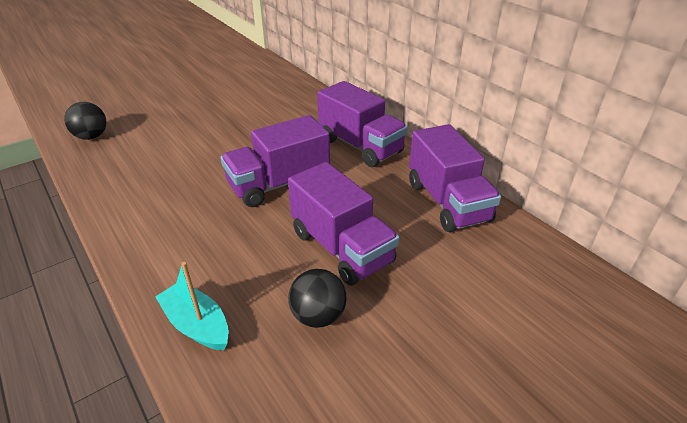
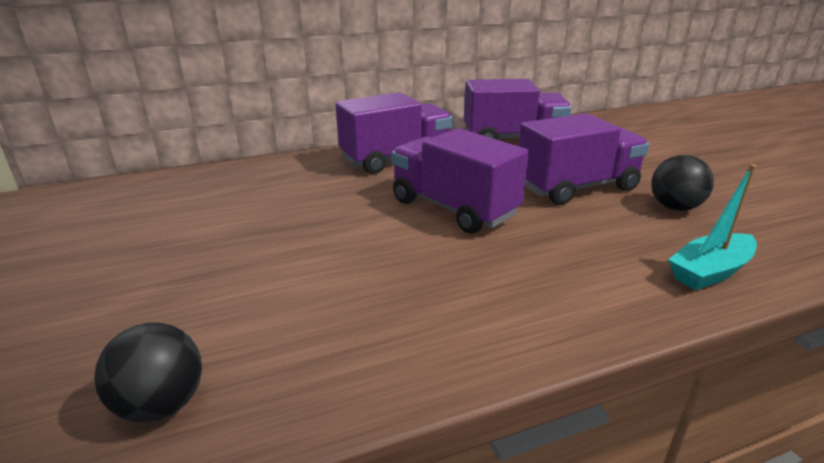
camera: 75 degrees left, 10 degrees down
purple truck [220,115,330,207] -> purple truck turned 150 degrees clockwise [391,128,529,234]

